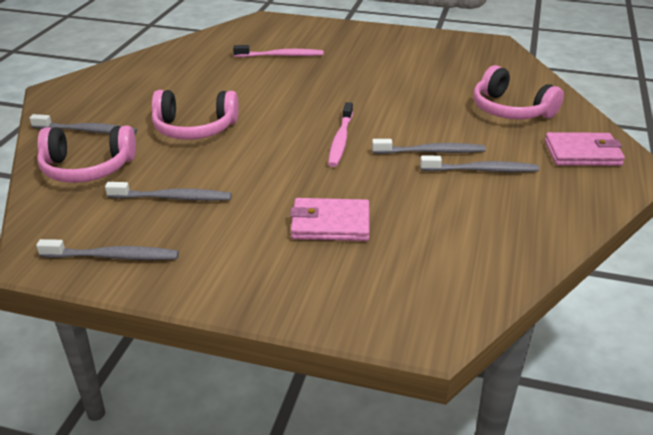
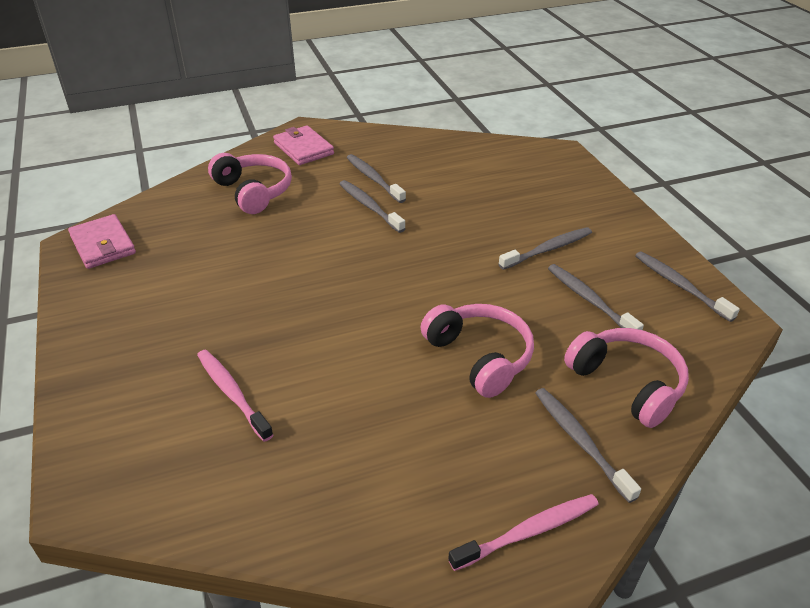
camera: 125 degrees left, 5 degrees up
pink wallet [290,198,370,241] -> pink wallet moved to [68,214,136,269]
pink toothbrush [328,102,353,167] -> pink toothbrush moved to [448,494,599,571]
pink headphones [473,65,564,119] -> pink headphones turned 45 degrees counterclockwise [208,153,292,214]
none -> grey toothbrush [498,227,592,270]

